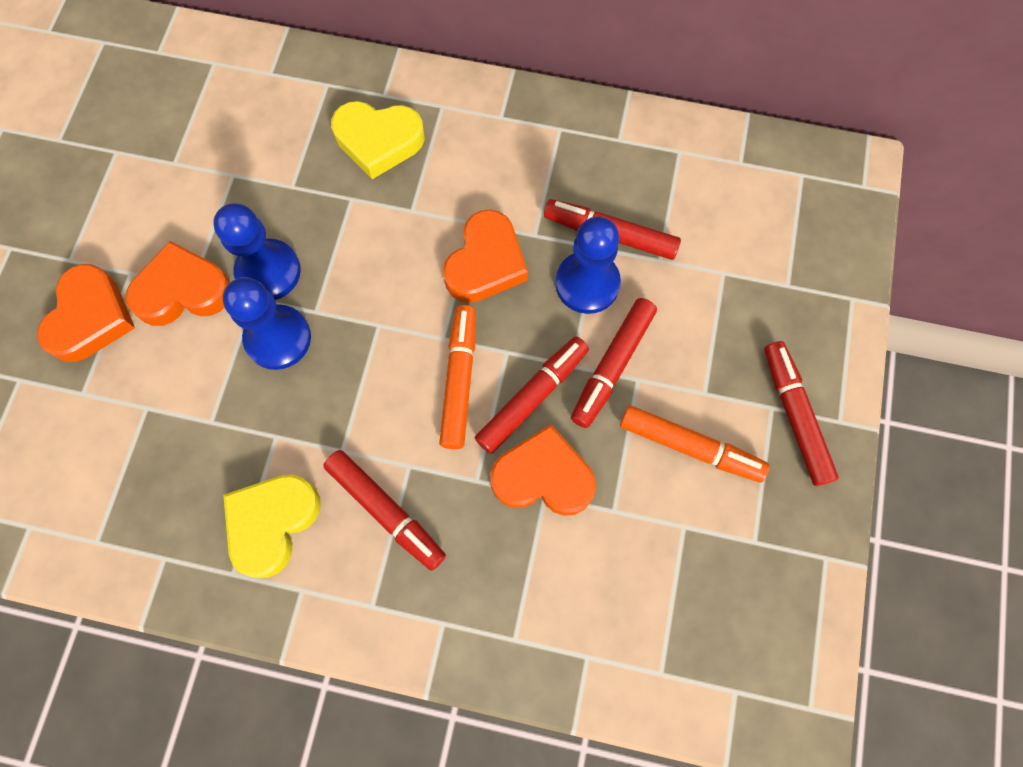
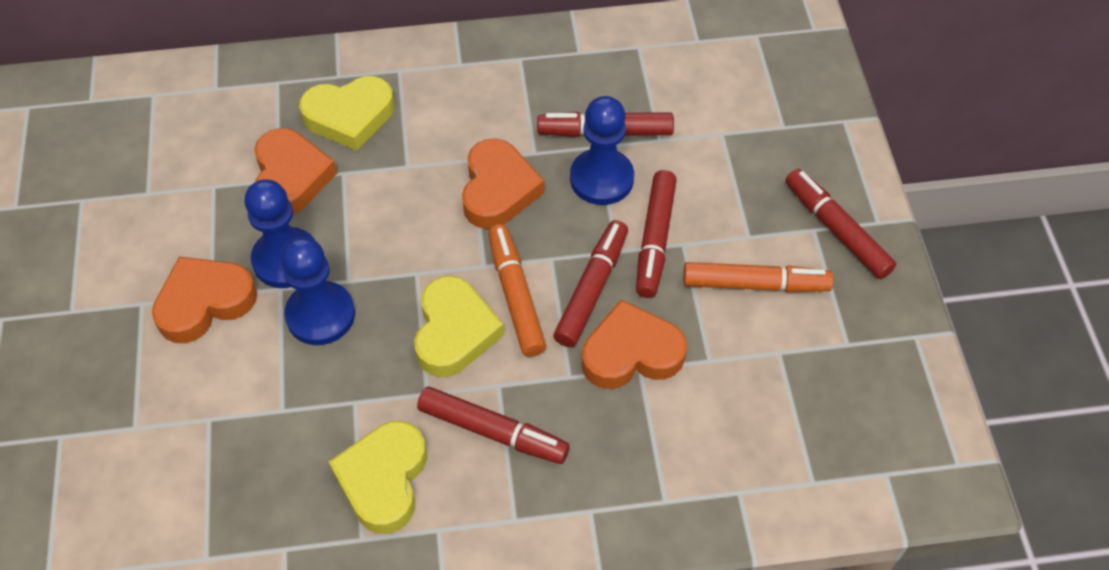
camera: 20 degrees left, 15 degrees down
orange heart [37,264,135,362] -> orange heart moved to [254,128,337,215]
none -> yellow heart [414,276,504,377]

